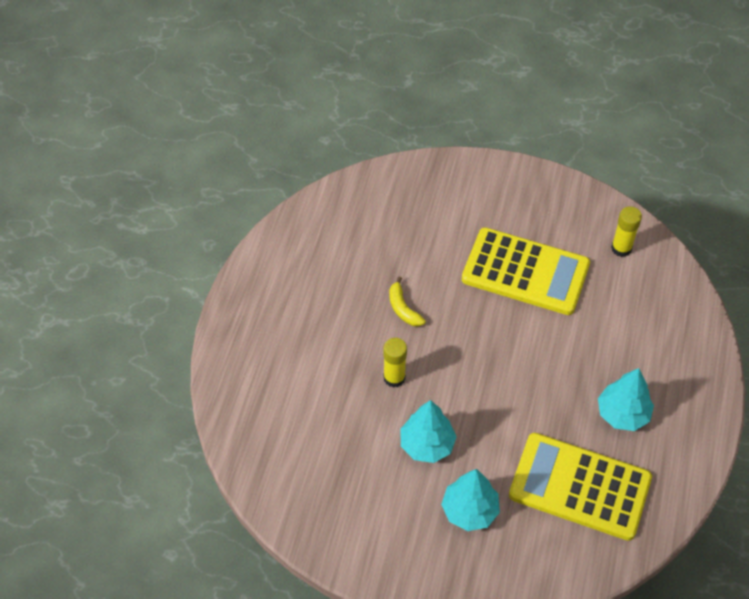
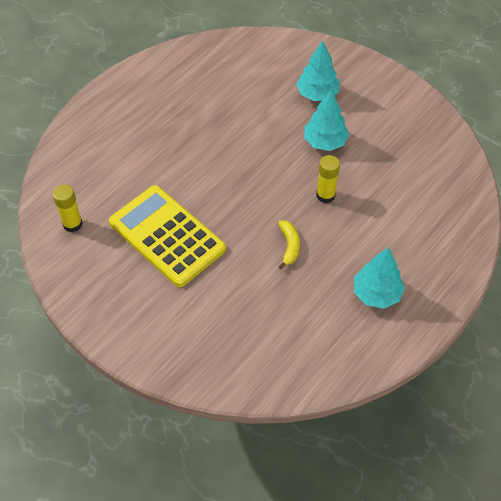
camera: 155 degrees left, 0 degrees up
yellow calculator [509,433,652,541] -> none
turquoise tree [598,368,654,431] -> turquoise tree moved to [354,247,405,309]

